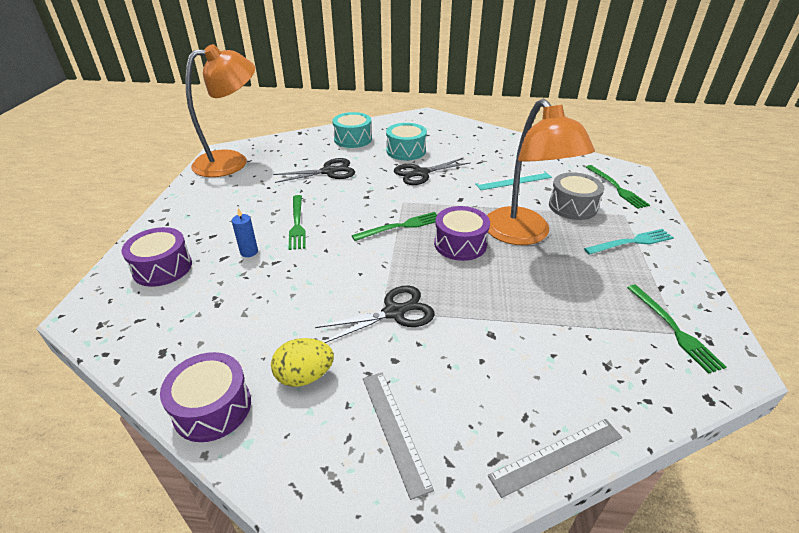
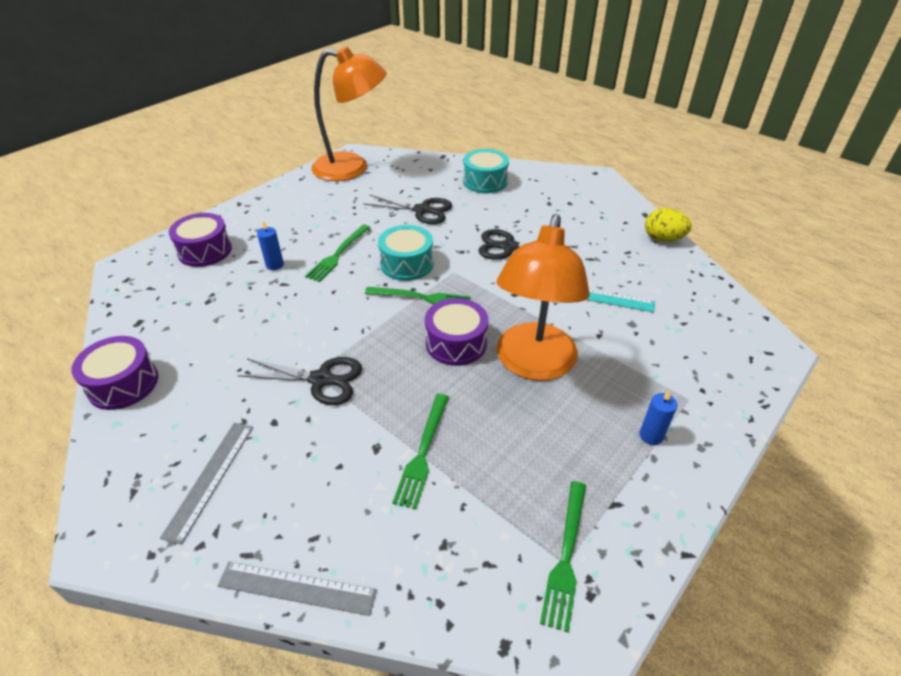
camera: 35 degrees right, 5 degrees up
yellow egg [271,338,334,387] -> yellow egg moved to [645,208,692,242]
turquoise drum [386,123,427,160] -> turquoise drum moved to [378,225,433,281]
grey drum [549,172,604,220] -> none
turquoise fork [584,229,674,255] -> blue candle [639,390,677,445]
green fork [586,165,650,209] -> green fork moved to [392,394,449,509]

